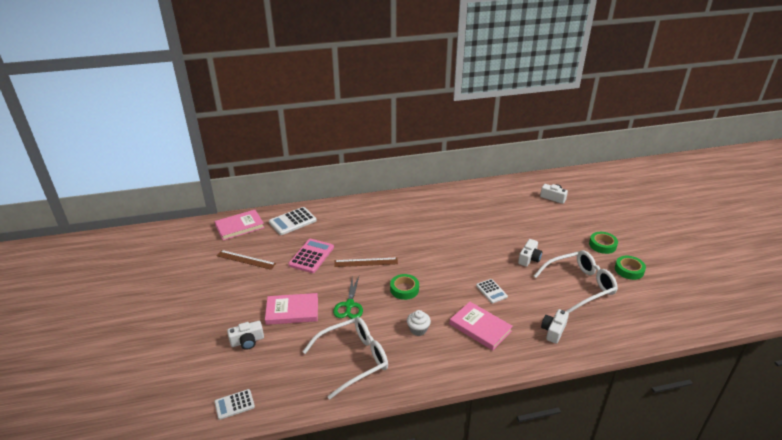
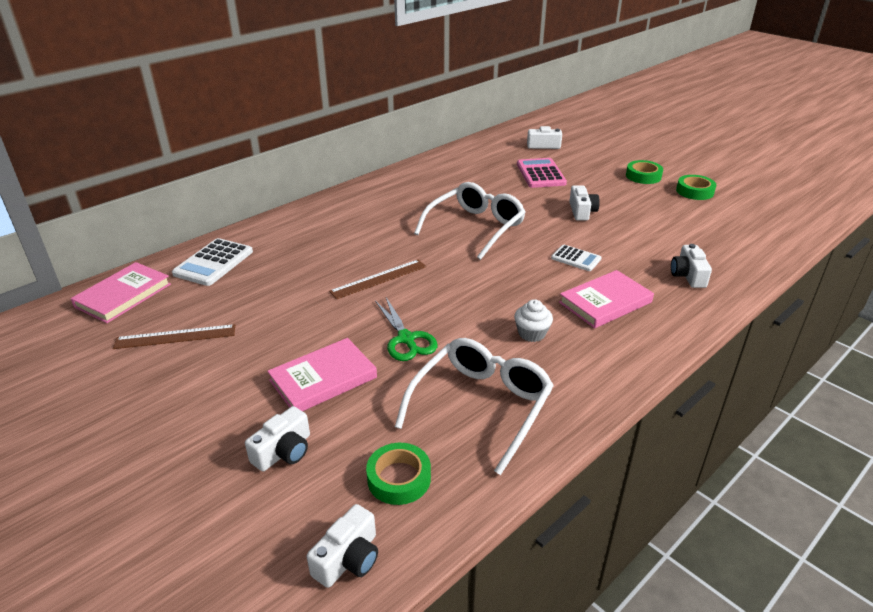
camera: 30 degrees left, 0 degrees up
white calculator [214,389,255,420] -> white camera [307,504,378,588]
pink calculator [288,239,334,273] -> pink calculator moved to [517,158,567,188]
green tape [390,274,419,300] -> green tape moved to [366,443,431,505]
pink book [450,302,513,351] -> pink book turned 45 degrees counterclockwise [559,270,654,328]
white glasses [534,250,618,313] -> white glasses moved to [414,182,526,260]

